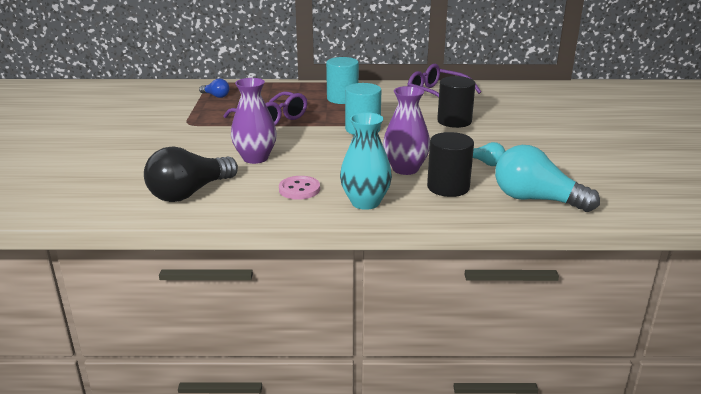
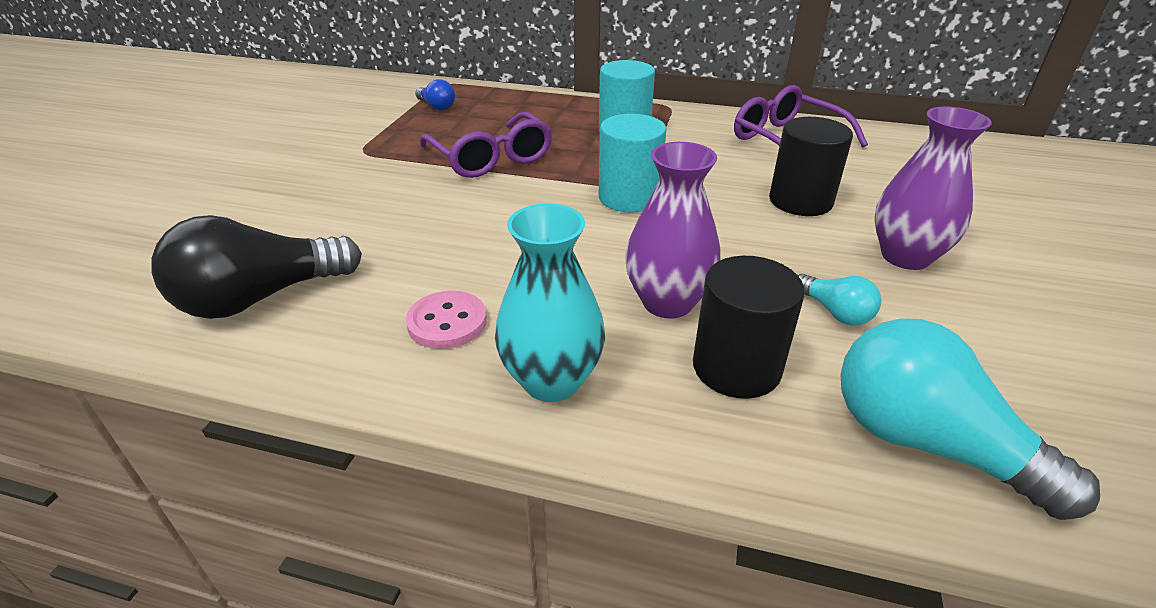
camera: 15 degrees right, 10 degrees up
purple vase [231,78,277,164] -> purple vase moved to [875,106,992,270]

